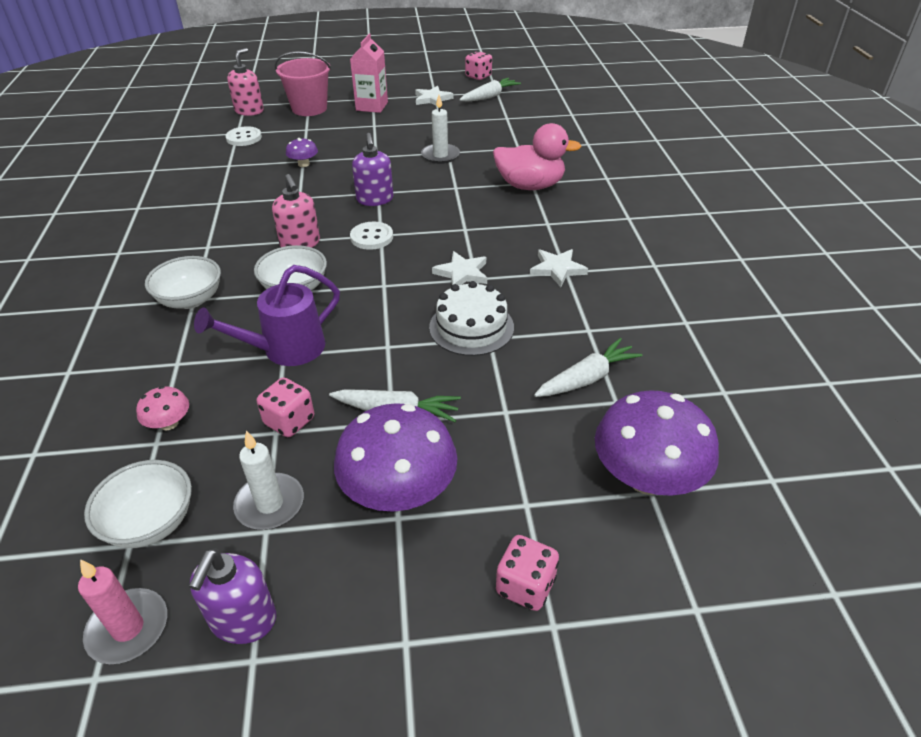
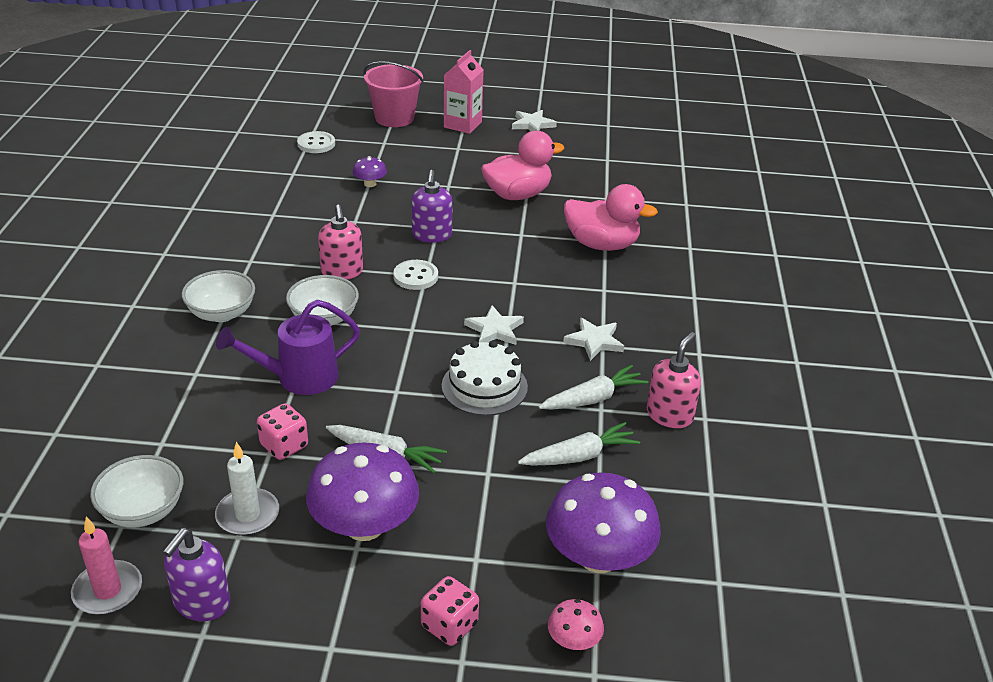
camera: 10 degrees right, 5 degrees down
pink mushroom [136,386,189,430] -> pink mushroom moved to [548,599,604,650]
pink soap dispenser [227,48,264,116] -> pink soap dispenser moved to [647,332,701,428]
white candle [421,95,460,164] -> pink duck [481,131,565,200]
white carrot [459,78,521,102] -> white carrot moved to [539,365,648,409]
pink dice [465,51,492,80] -> none

